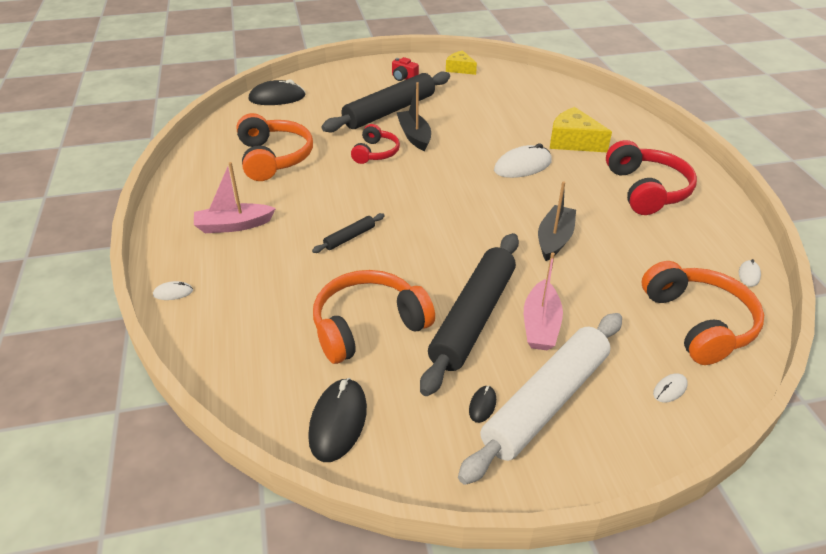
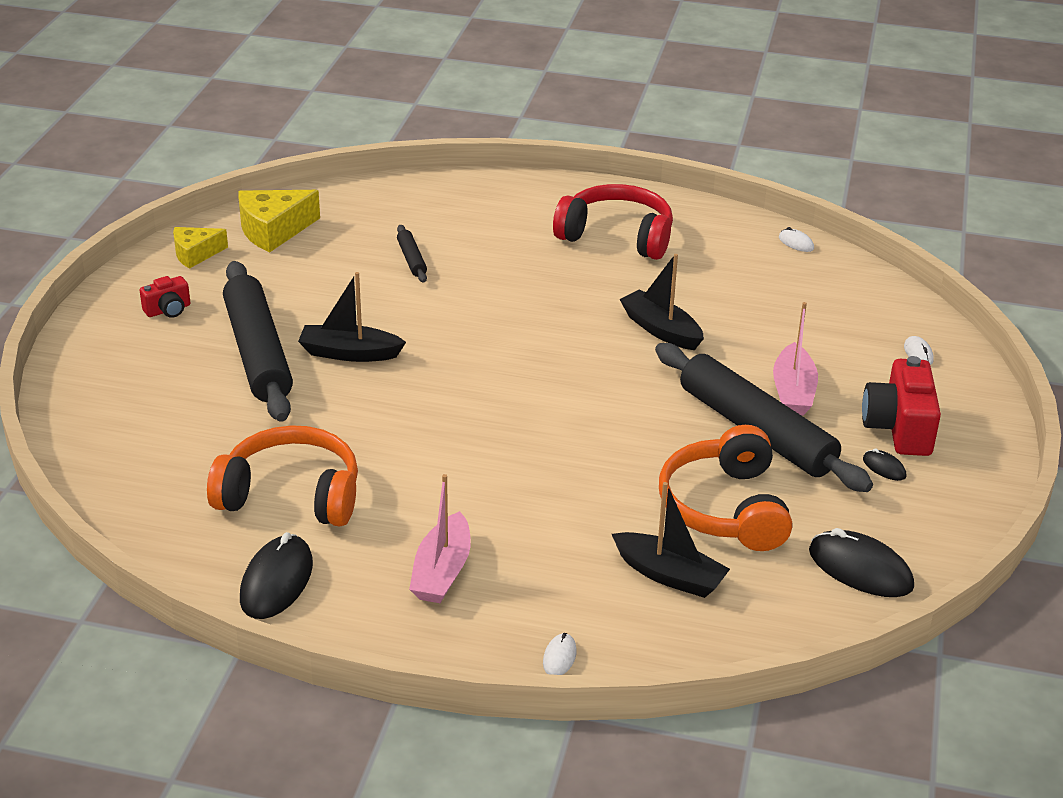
camera: 65 degrees left, 5 degrees down
black mouse [248,79,305,105] -> black mouse moved to [240,532,313,619]
black rolling pin [312,213,385,253] -> black rolling pin moved to [397,225,427,283]
red headphones [351,124,400,164] -> none
white rolling pin [458,313,622,485] -> red camera [862,356,941,456]
white mouse [494,143,552,178] -> none
pink boat [524,252,563,351] -> pink boat turned 60 degrees clockwise [773,302,818,416]
yellow cheese [550,107,612,152] -> yellow cheese moved to [238,190,320,252]
orange headphones [642,261,764,365] -> none
none -> black boat [612,482,730,598]

